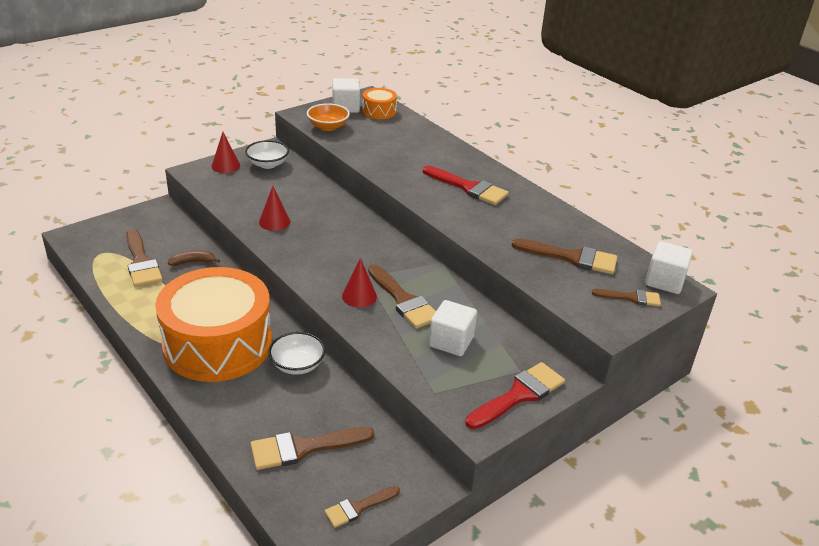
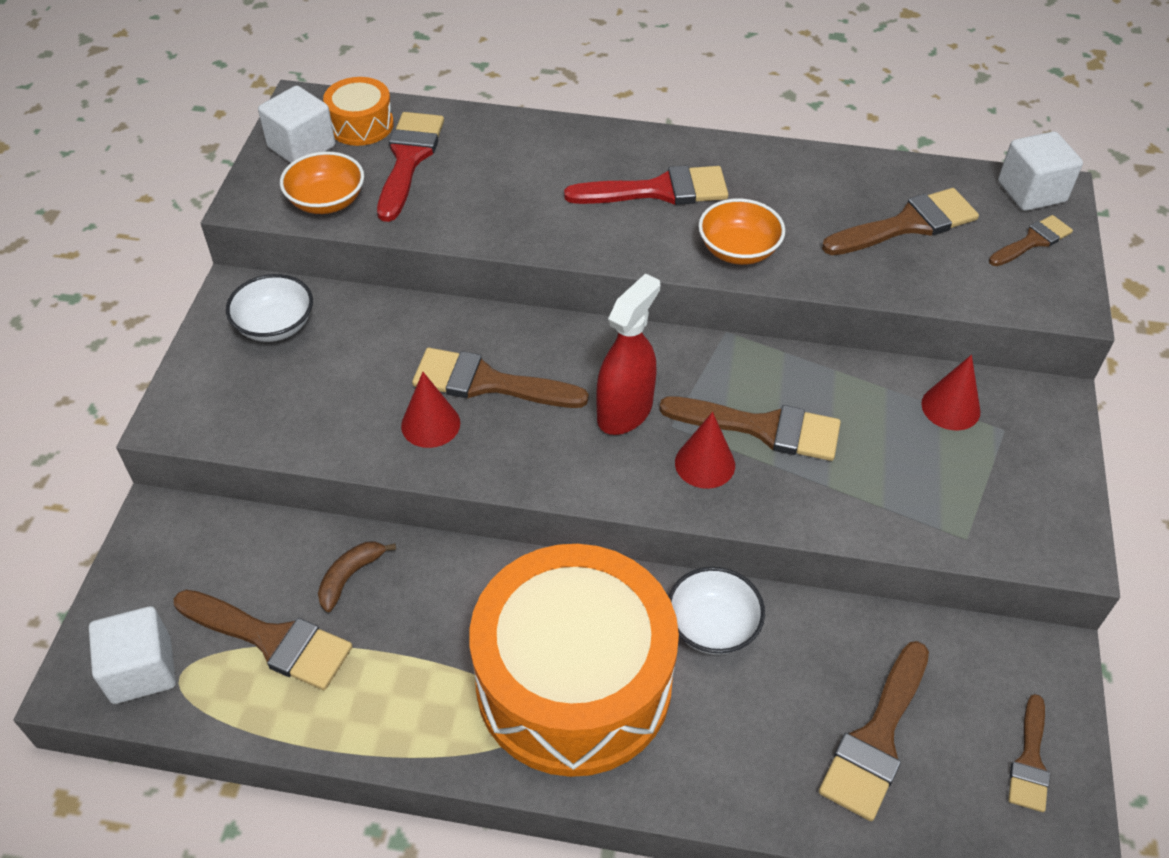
camera: 40 degrees left, 15 degrees up
red cone [212,132,240,173] -> red cone moved to [921,355,980,430]
white cube [429,300,477,356] -> white cube moved to [89,606,176,704]
red brush [465,362,565,429] -> red brush moved to [377,112,444,222]
none -> brown brush [412,348,589,408]
none -> red spray bottle [596,273,660,435]
none -> orange bowl [698,198,785,265]

